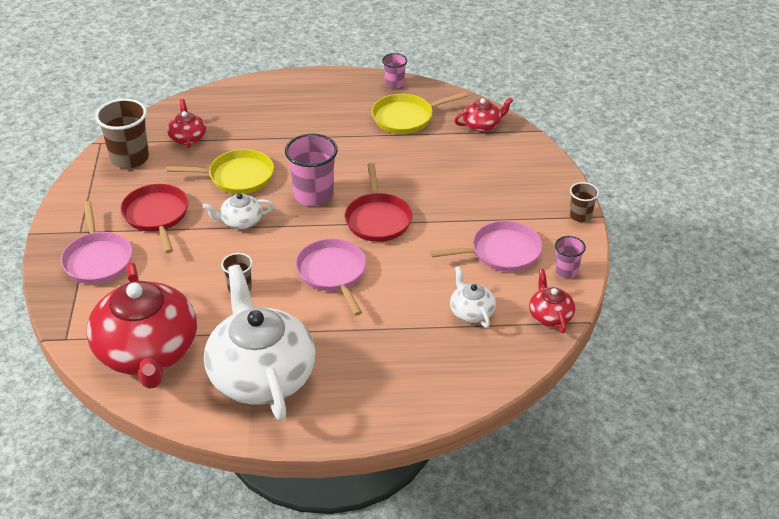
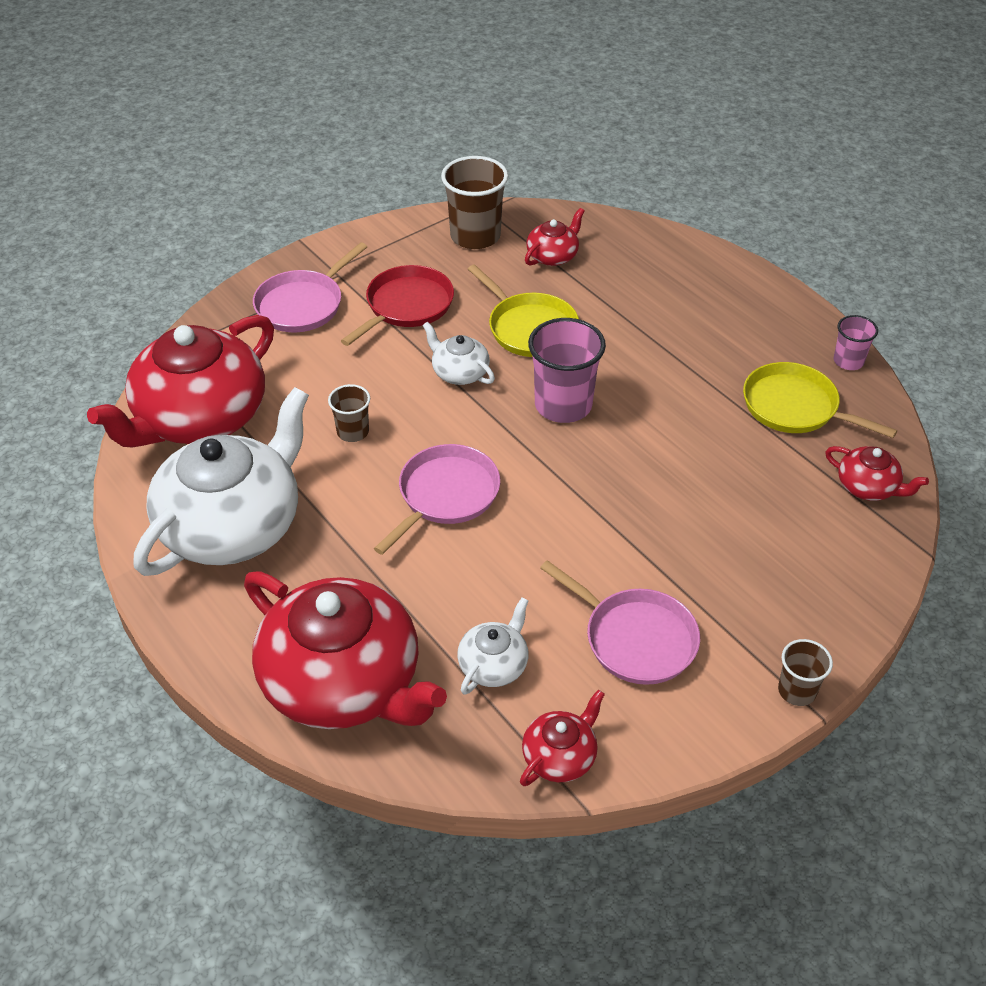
camera: 55 degrees right, 5 degrees up
red pan [345,163,412,242] -> none
pink cup [555,236,586,278] -> none
none -> red teapot [244,571,447,729]

